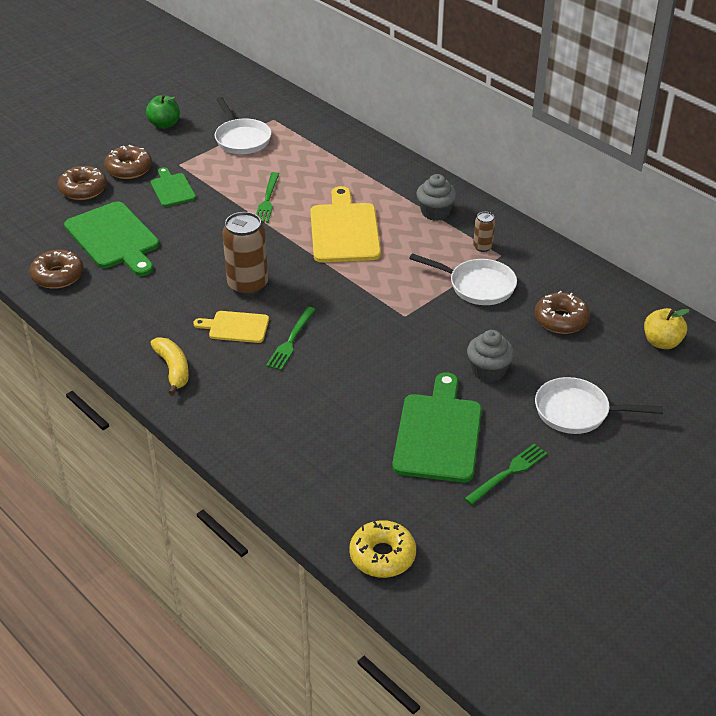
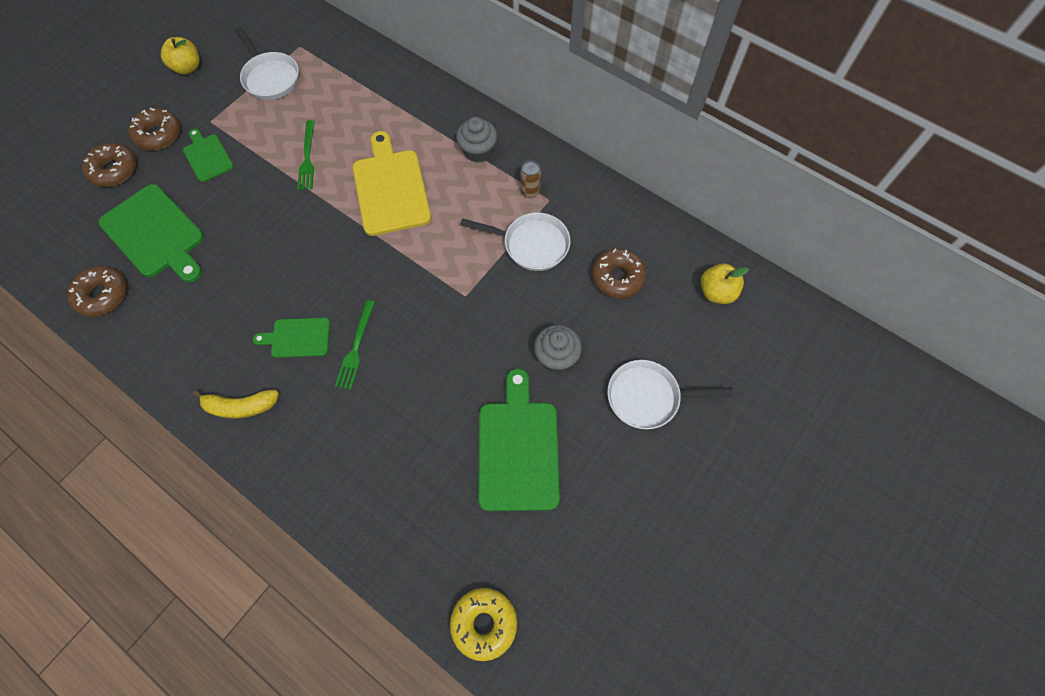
camera: 10 degrees left, 25 degrees up
green apple [146,94,180,129] -> yellow apple [161,37,200,75]
yellow banana [150,337,189,395] -> yellow banana turned 120 degrees clockwise [193,390,279,418]
yellow cutting board [194,311,269,343] -> green cutting board [253,318,330,358]
brown can [223,212,268,296] -> none
green fork [464,444,548,505] -> none

